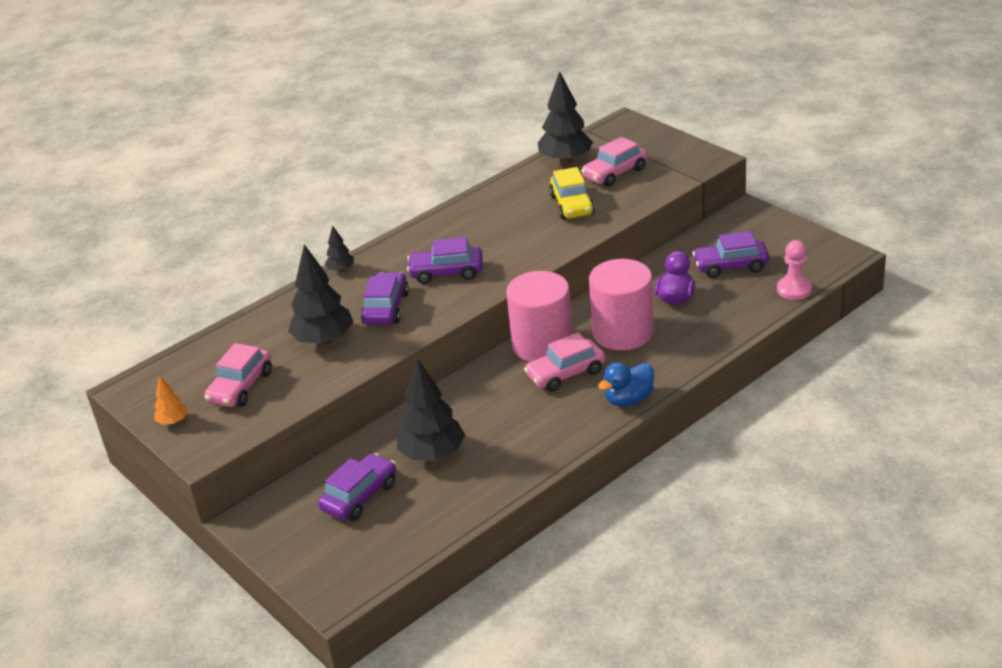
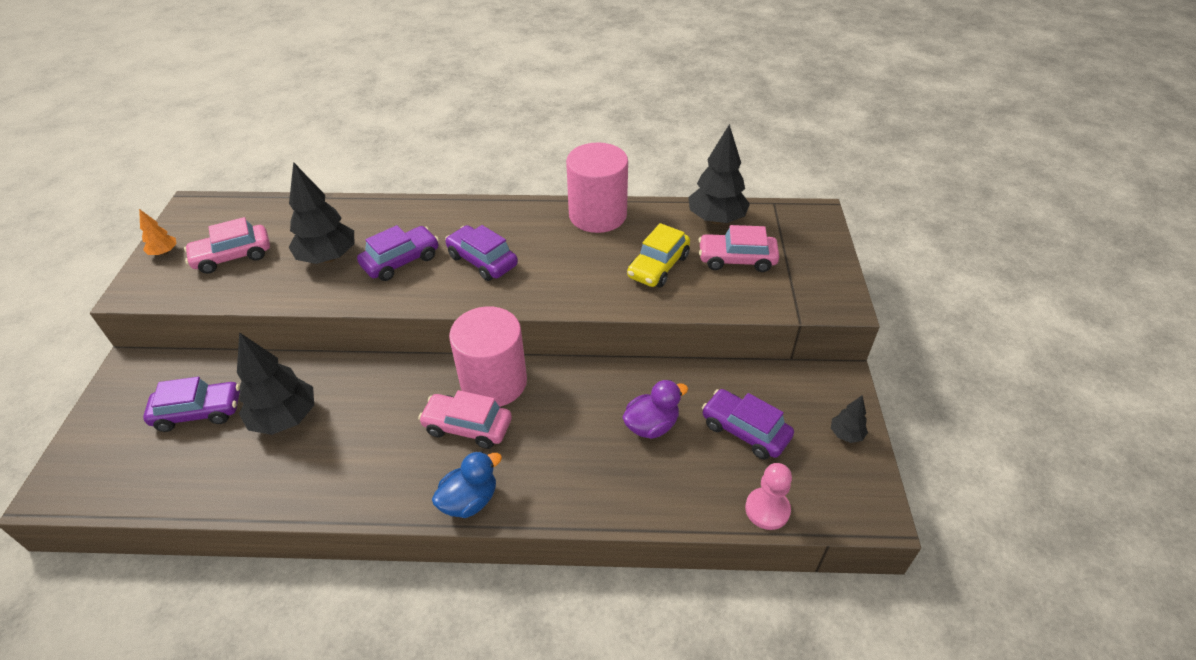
camera: 40 degrees right, 10 degrees up
black tree [325,225,354,272] -> black tree moved to [831,395,868,443]
pink cylinder [589,259,654,351] -> pink cylinder moved to [566,143,628,233]
blue duck [598,362,654,407] -> blue duck turned 135 degrees clockwise [432,451,502,518]

